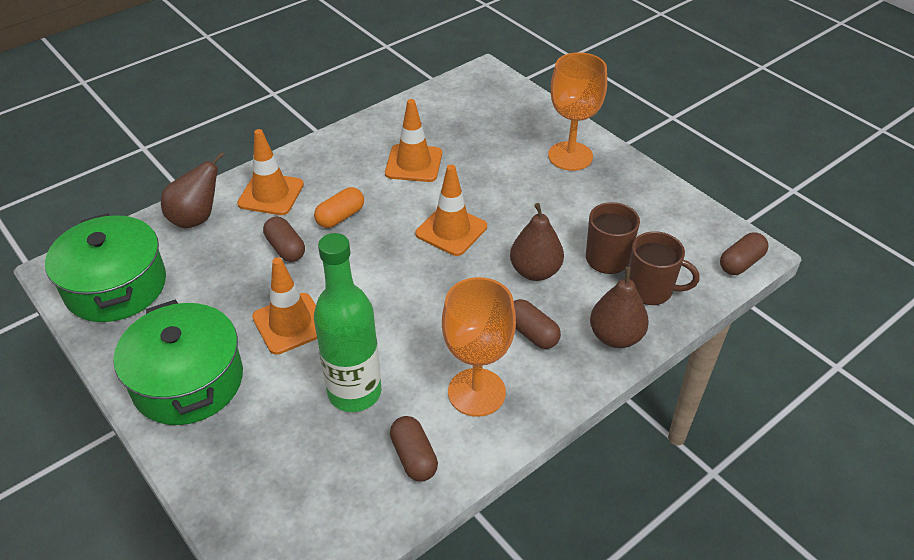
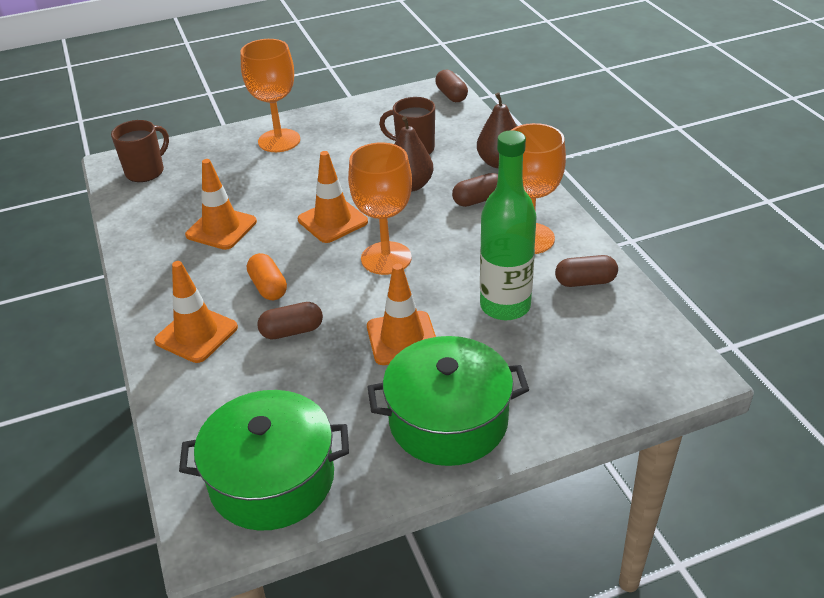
camera: 70 degrees left, 5 degrees down
brown pear [161,152,225,228] -> none
brown mug [629,231,699,305] -> brown mug moved to [111,120,169,182]
none -> orange goblet [348,143,412,275]

